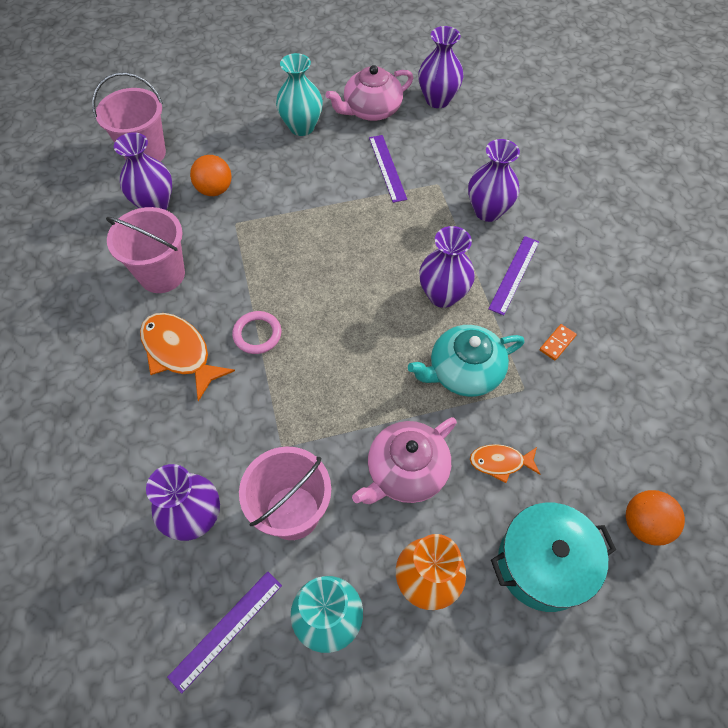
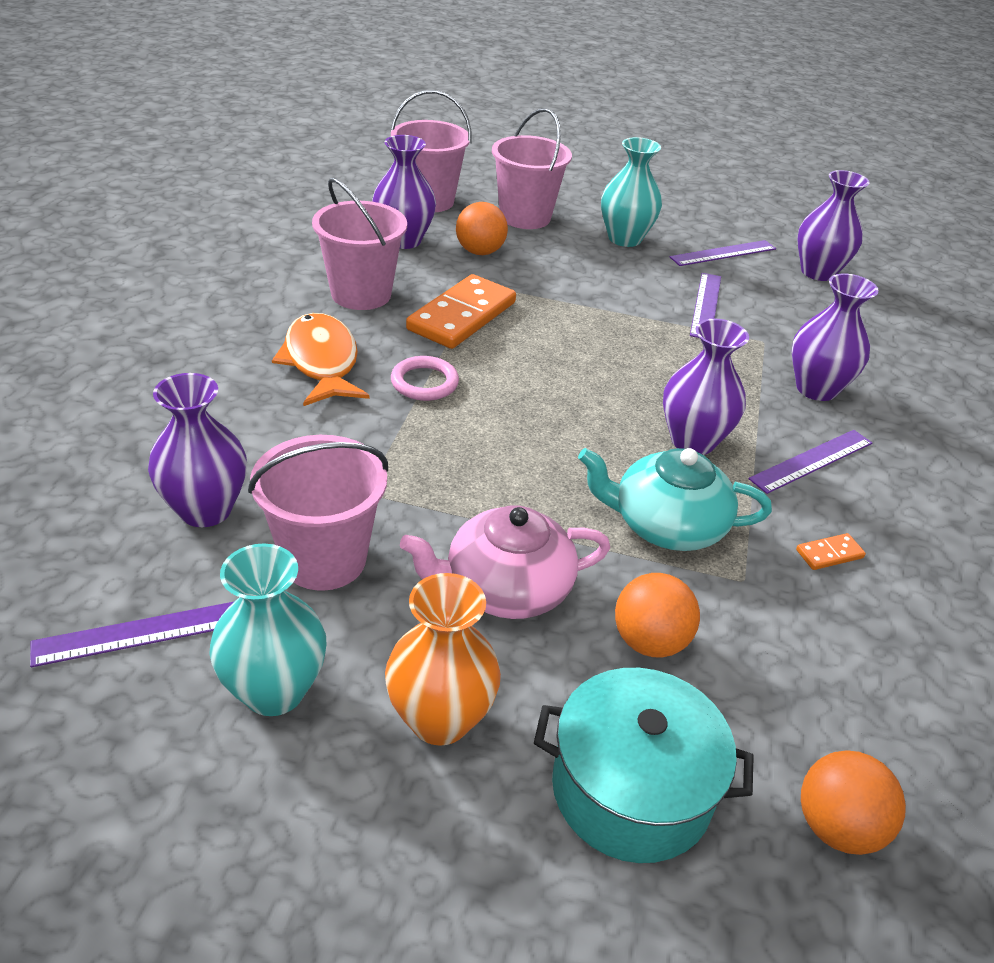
camera: 25 degrees right, 20 degrees down
pink teapot [325,65,413,121] -> purple ruler [670,240,776,266]
orange fish [470,444,540,483] -> orange ball [615,573,700,657]
none -> orange domino [406,274,516,349]
none -> pink bucket [492,108,572,229]

